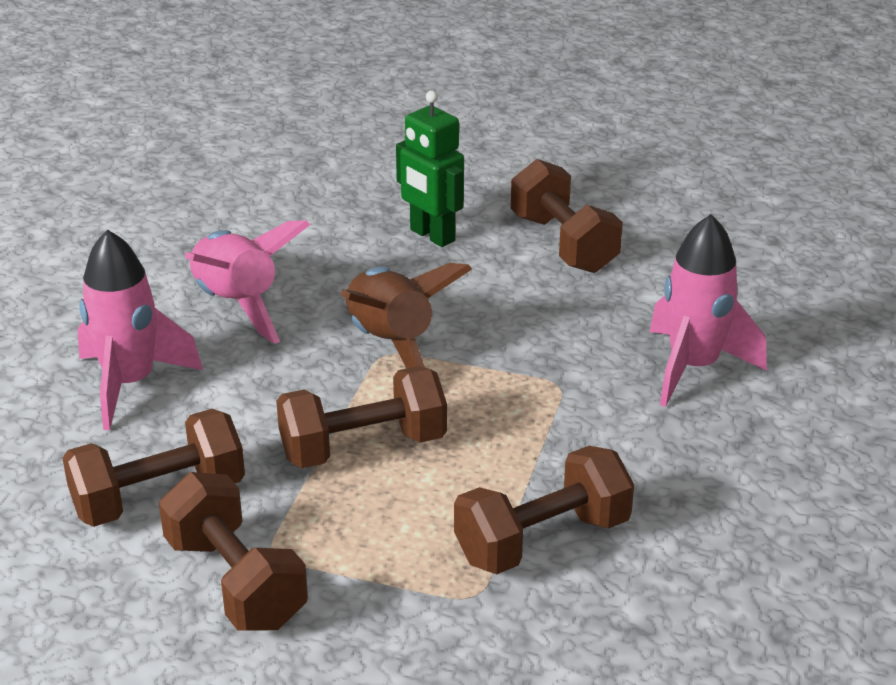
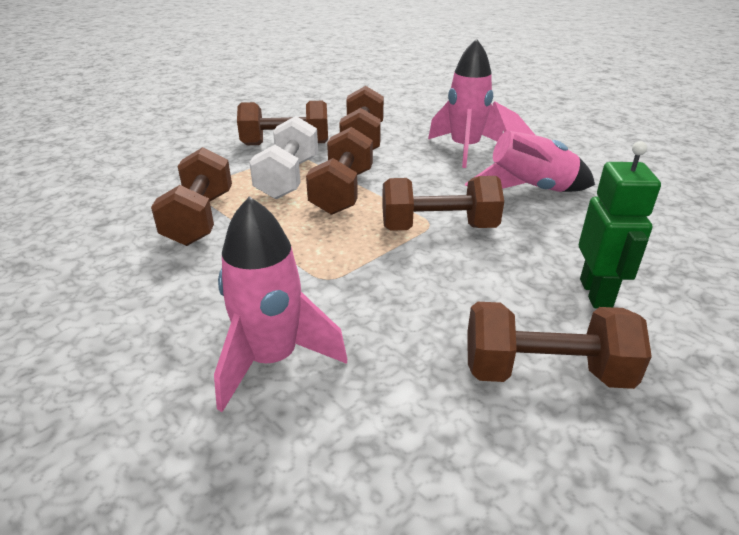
camera: 120 degrees right, 0 degrees up
brown rocket [340,263,472,368] -> brown dumbbell [382,176,504,231]
green robot [396,91,464,247] -> green robot turned 105 degrees clockwise [579,141,661,308]
none -> white dumbbell [249,116,318,199]

